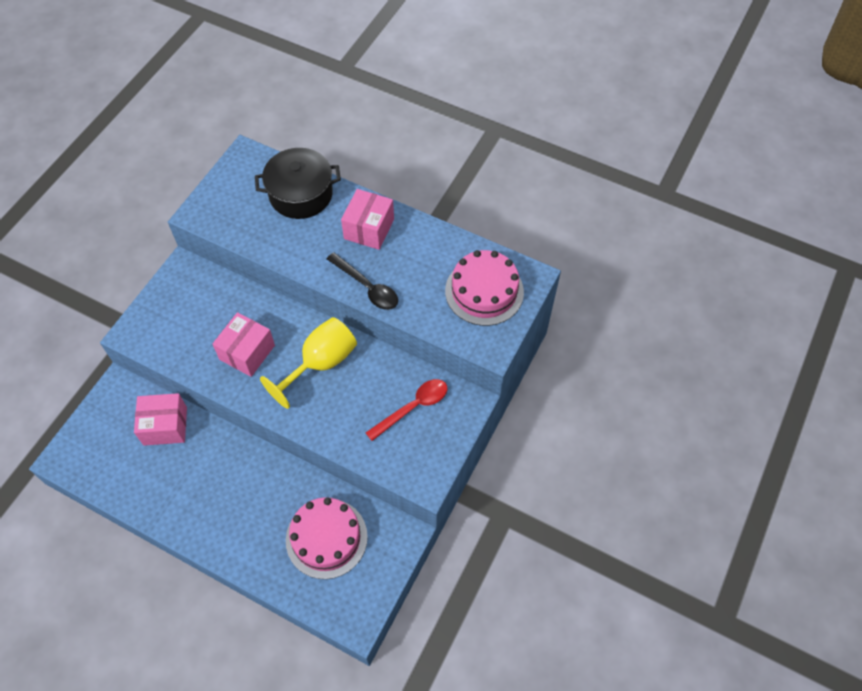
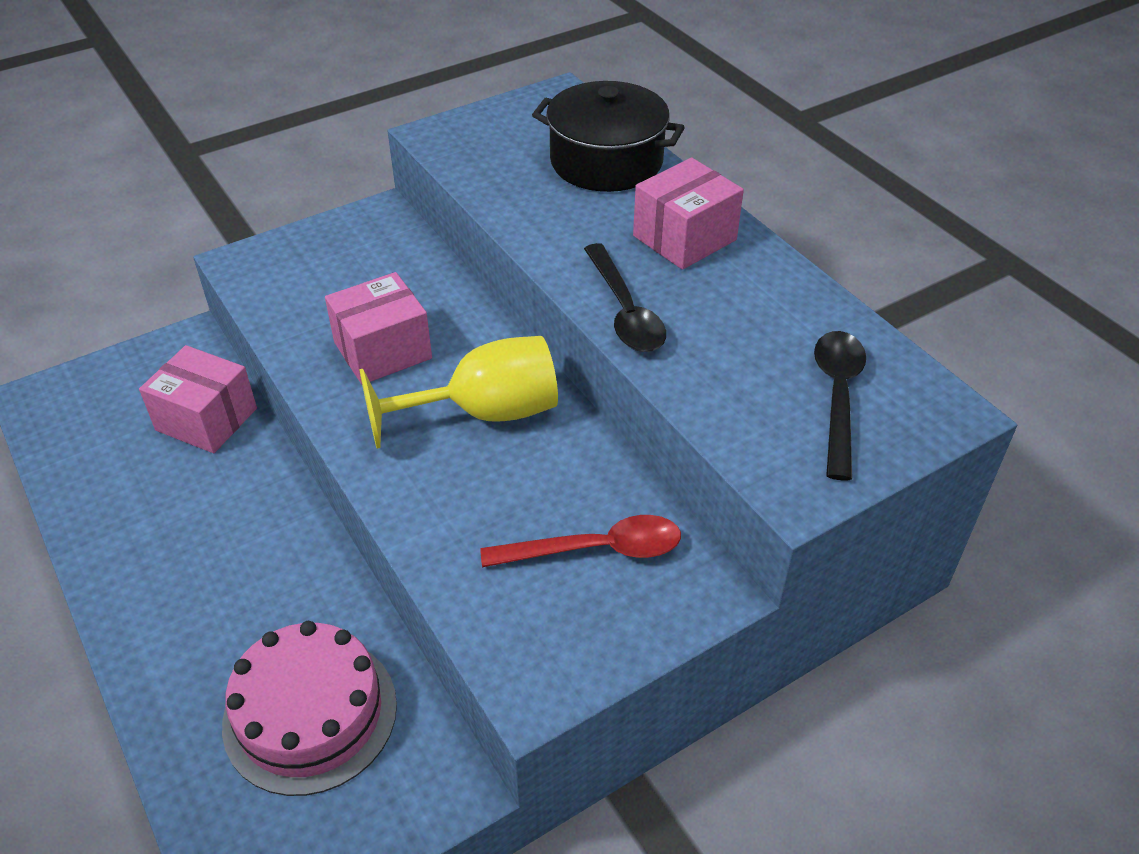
camera: 30 degrees right, 15 degrees down
pink cake [445,250,524,326] -> black spoon [814,331,866,480]

